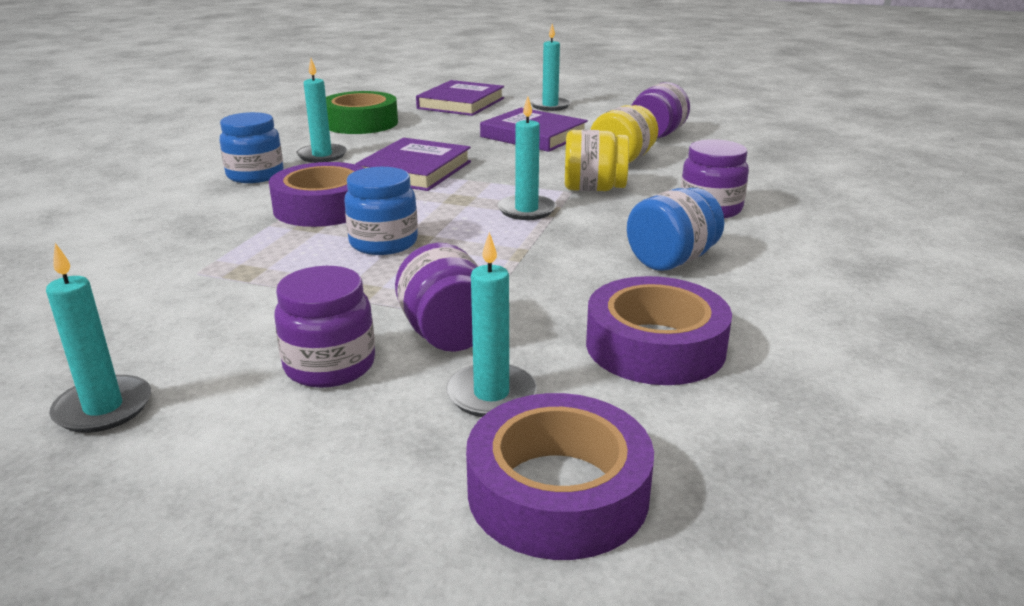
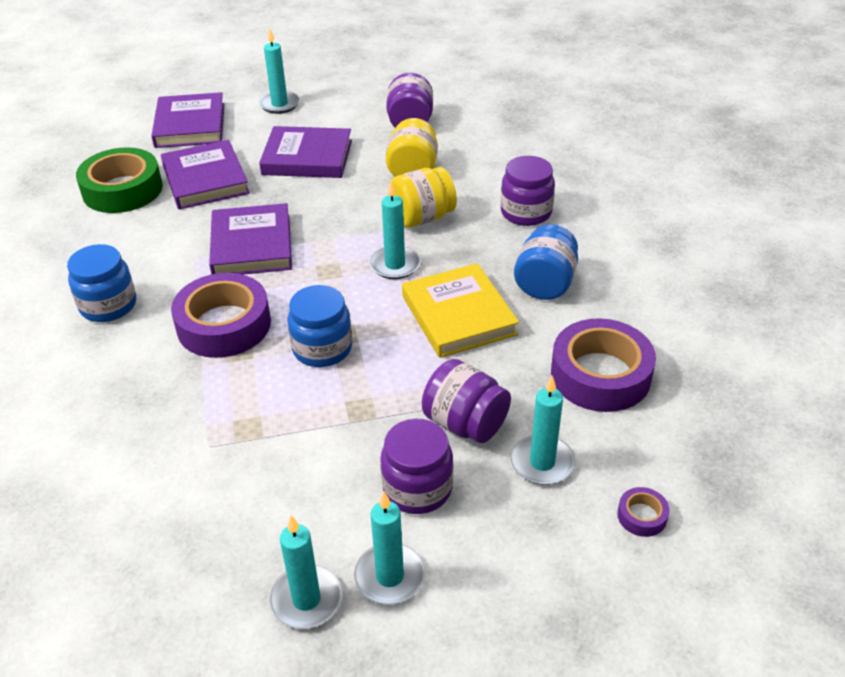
camera: 30 degrees left, 15 degrees up
turquoise candle [297,58,347,163] -> turquoise candle moved to [354,492,425,604]
purple tape [466,393,654,560] -> purple tape [617,487,670,537], size x0.43
none -> purple book [161,140,250,210]
none -> yellow book [402,263,519,358]

